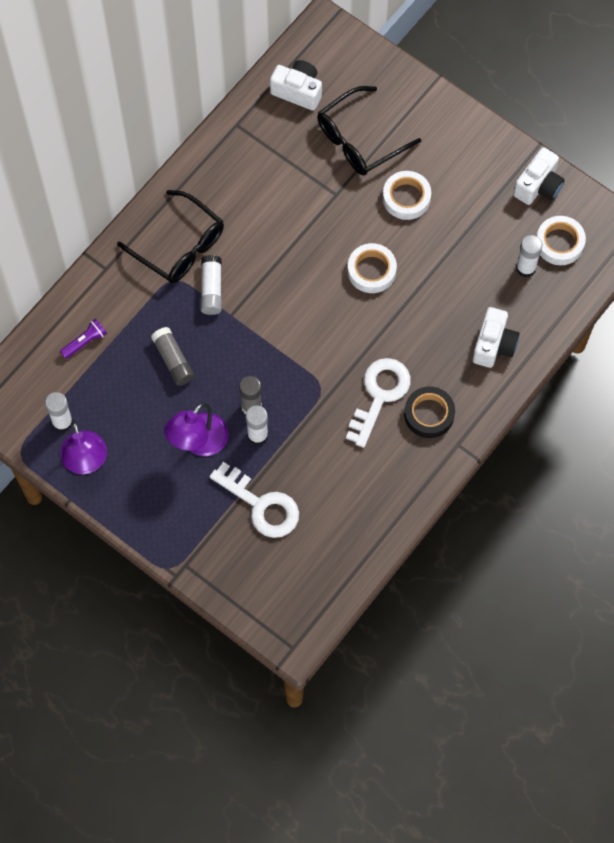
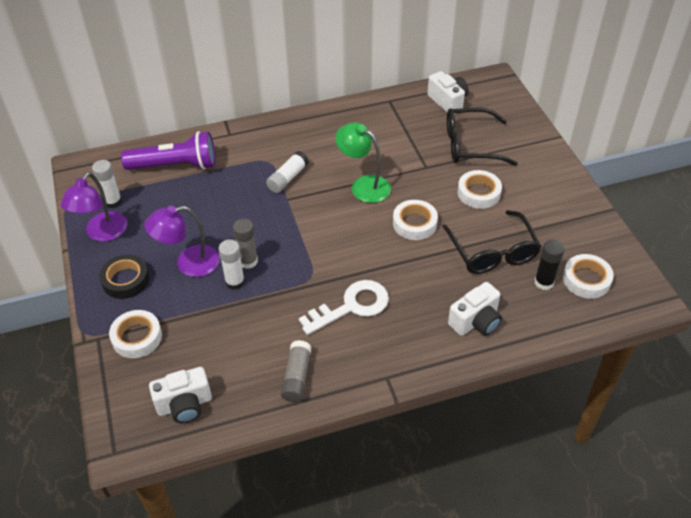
camera: 35 degrees right, 20 degrees down
purple flashlight [60,318,107,359] -> purple flashlight [121,131,215,170], size x2.19
black glasses [117,190,224,283] -> black glasses moved to [442,210,541,274]
grey glue stick [151,327,194,386] -> grey glue stick moved to [281,340,311,402]
white key [210,462,299,538] -> none
black tape [404,387,455,438] -> black tape moved to [99,255,149,299]
white camera [513,147,565,205] -> white camera moved to [149,367,212,423]
white glue stick [516,235,542,277] -> black glue stick [535,239,565,290]
none -> white tape [109,310,162,358]
none -> green lamp [335,123,391,203]

